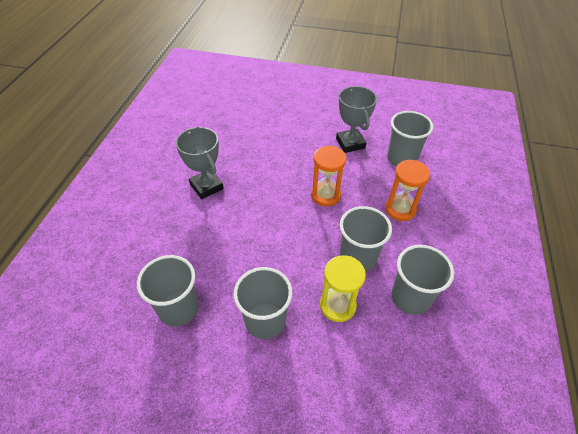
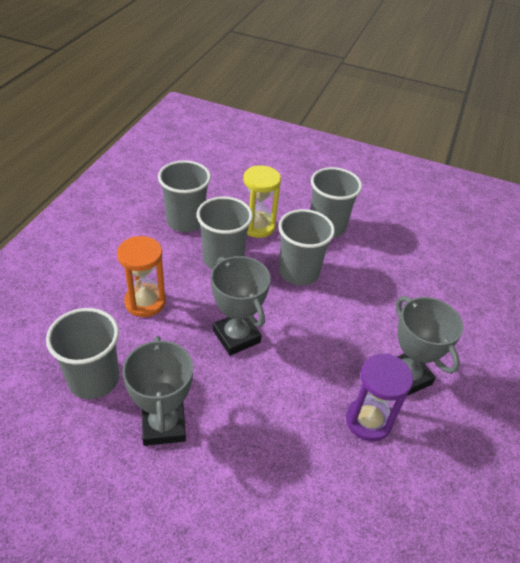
camera: 175 degrees left, 5 degrees down
grey cup [137,255,199,326] -> grey cup moved to [278,209,335,285]
orange hourglass [311,146,347,206] -> grey trophy [211,256,270,356]
none -> purple hourglass [346,353,413,442]

